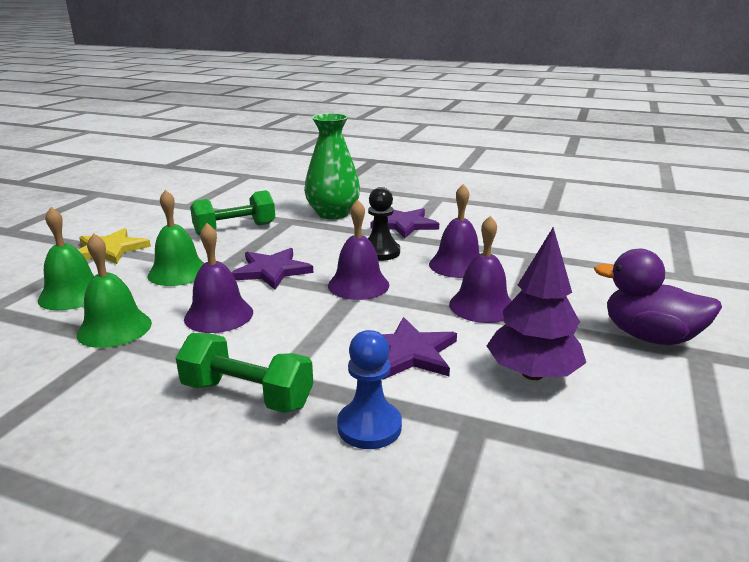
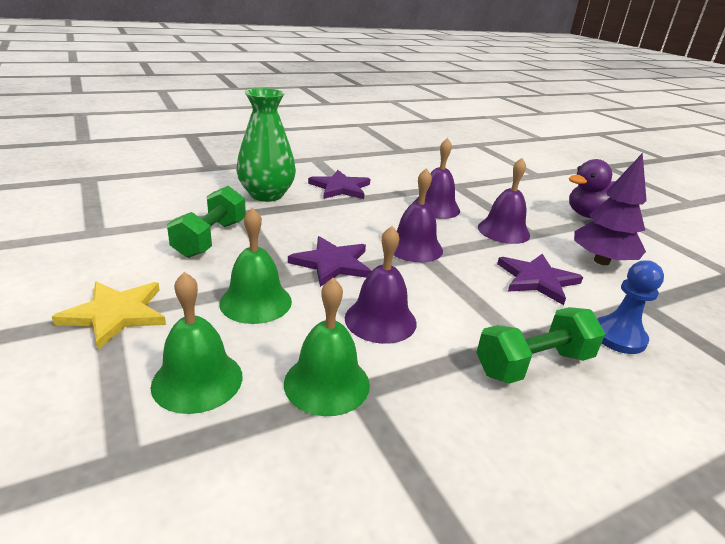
camera: 50 degrees left, 5 degrees up
black pawn [368,187,400,261] -> none

